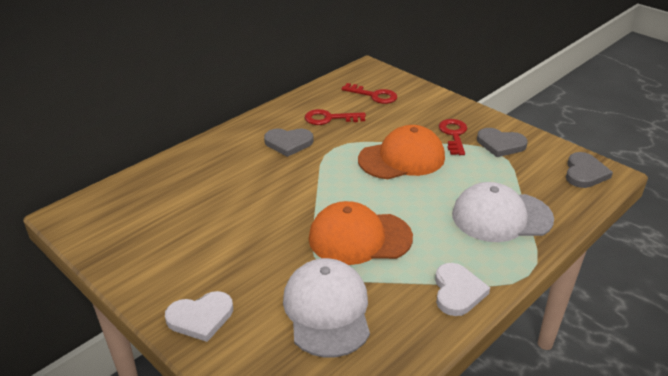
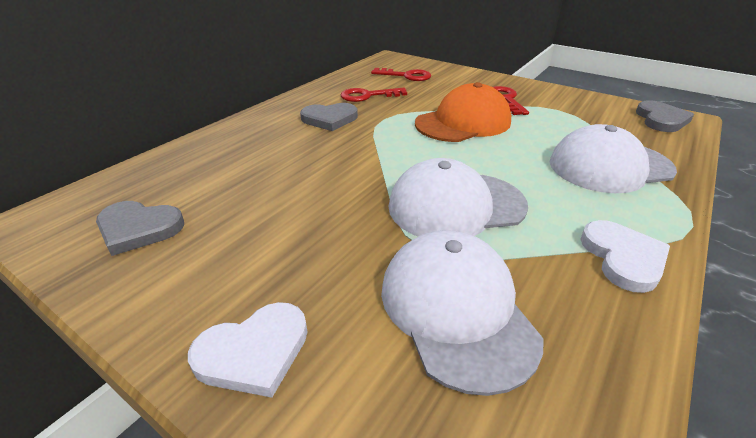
camera: 10 degrees left, 0 degrees up
orange cap [309,201,413,265] -> white cap [389,158,528,236]
grey heart [477,128,528,157] -> grey heart moved to [96,201,184,256]

